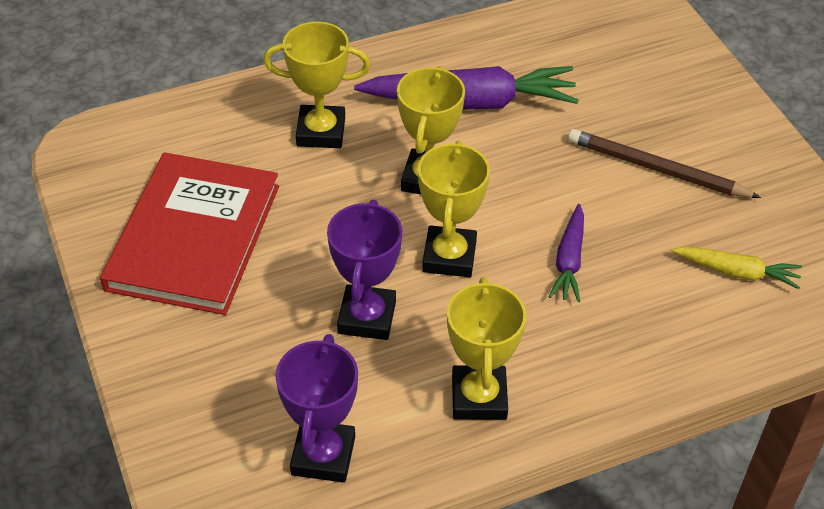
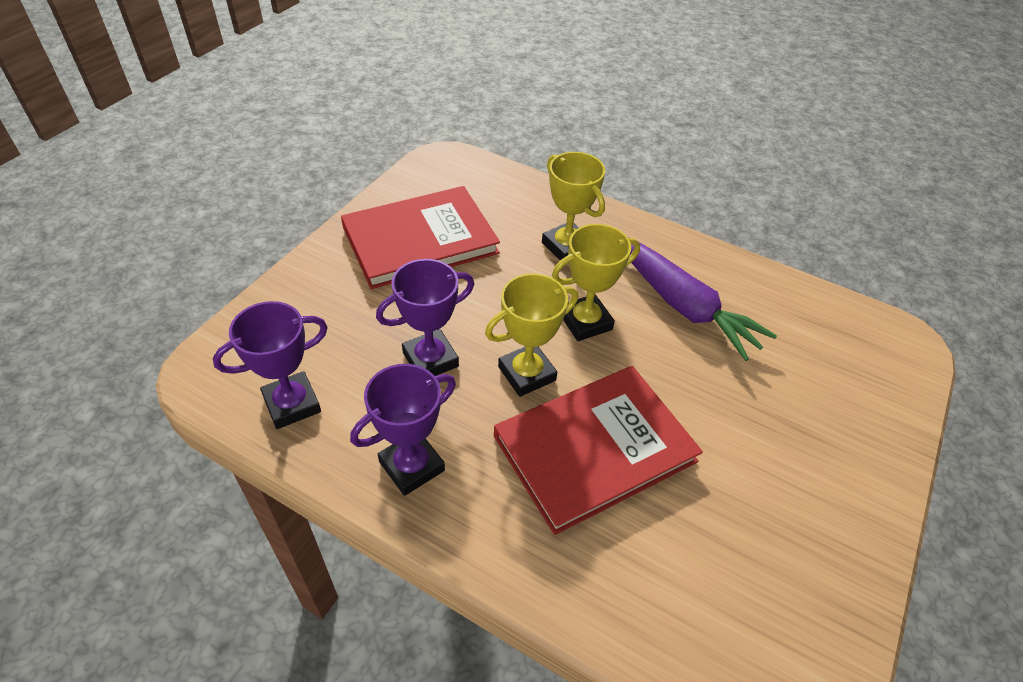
camera: 50 degrees right, 0 degrees up
yellow trophy [447,277,526,420] -> purple trophy [350,364,456,496]
purple carrot [549,204,584,302] -> red book [494,366,703,535]
brown pencil [568,129,761,198] -> none
yellow carrot [672,247,802,289] -> none

